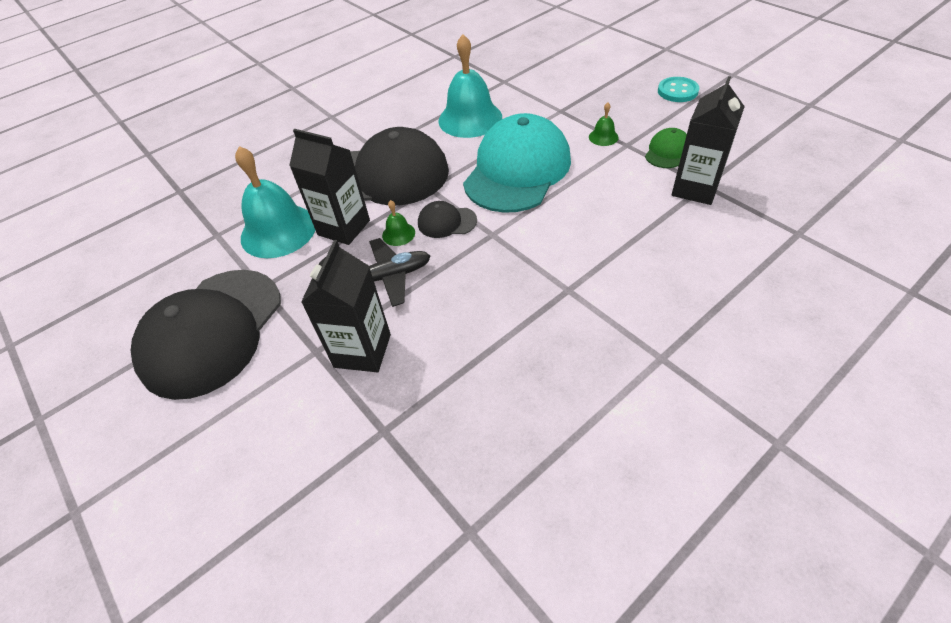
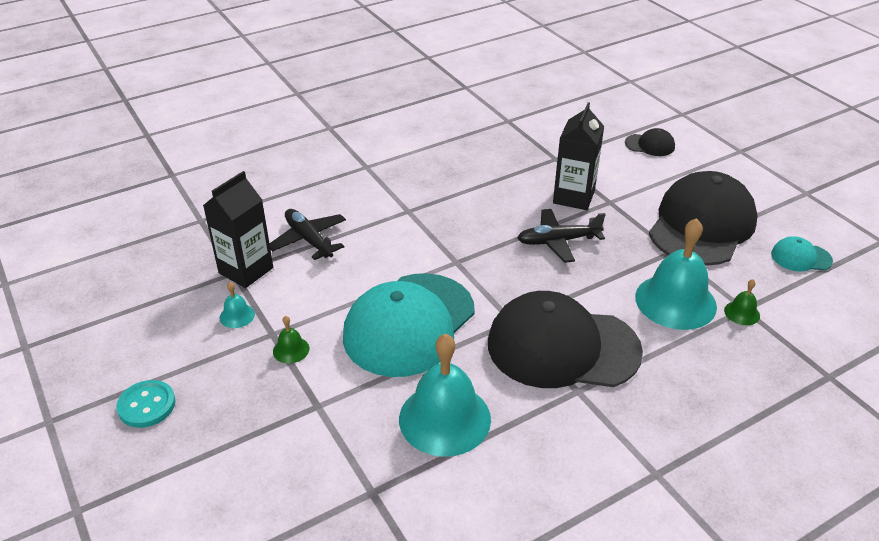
camera: 175 degrees left, 10 degrees down
black carton [289,129,370,245] -> none
green bell [382,200,415,246] -> green bell moved to [724,279,760,325]
black cap [418,201,477,238] -> black cap moved to [625,128,675,156]
green cap [645,128,687,168] -> turquoise bell [219,282,255,328]
none -> black plane [269,209,346,260]
none -> turquoise cap [771,236,833,271]

